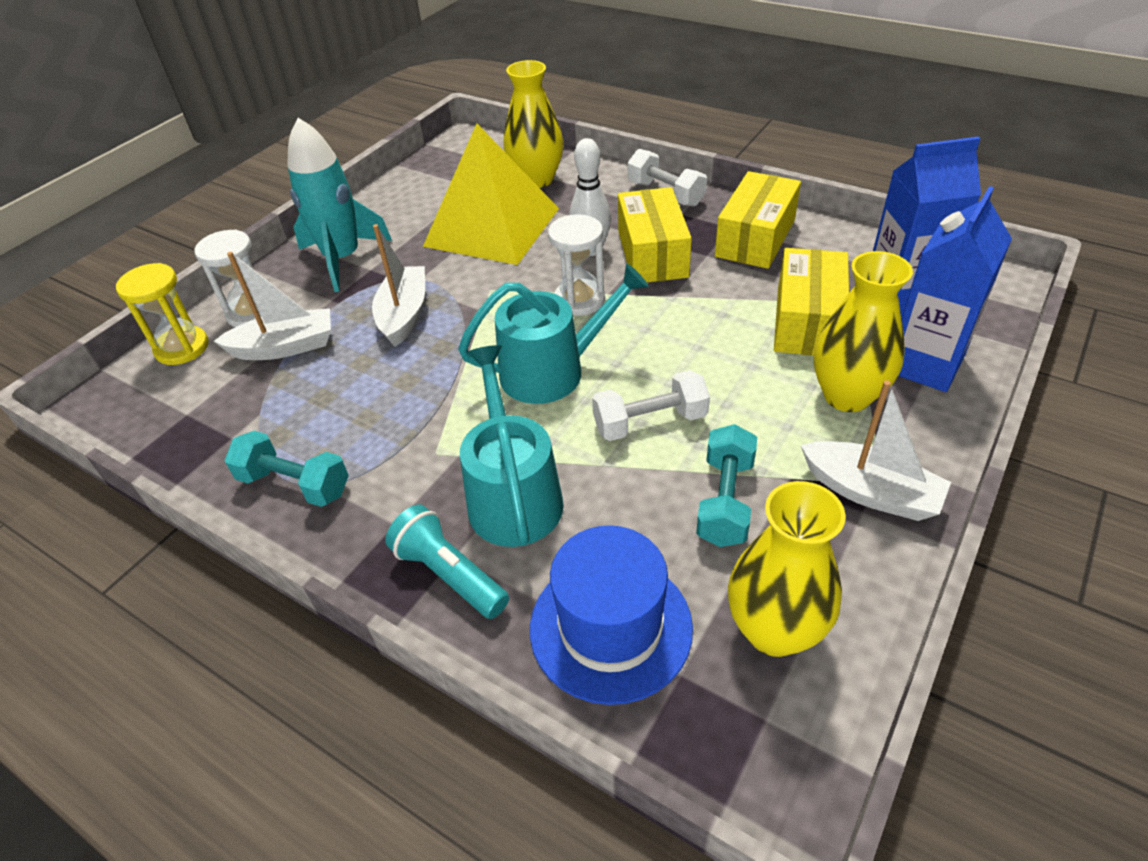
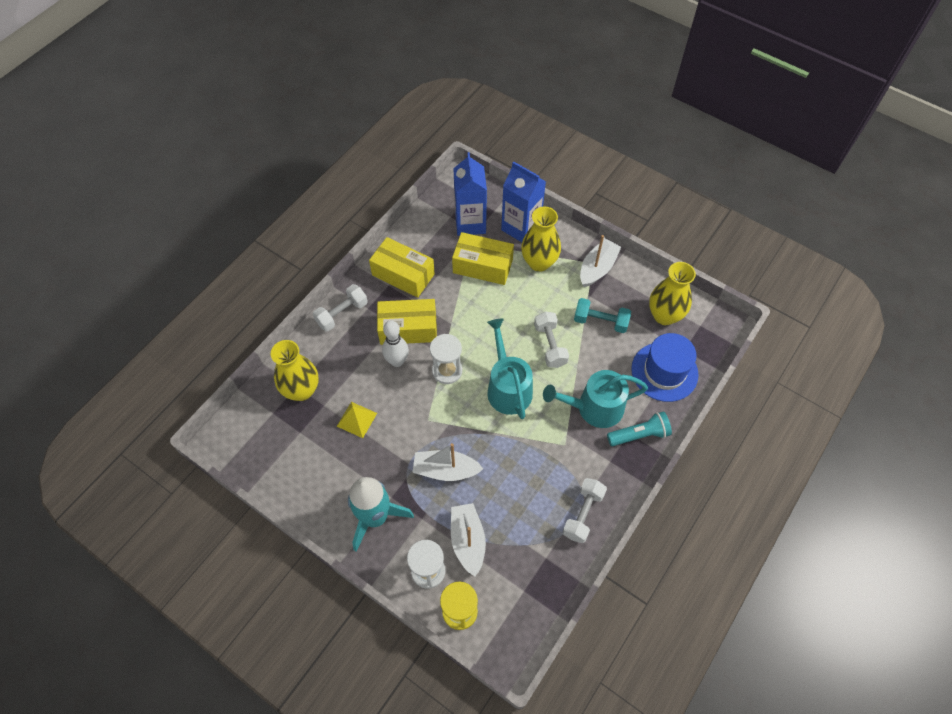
camera: 90 degrees left, 15 degrees up
turquoise dumbbell [225,431,349,507] -> white dumbbell [563,478,607,543]
turquoise flashlight [385,505,509,619] -> turquoise flashlight turned 150 degrees counterclockwise [607,411,672,446]
yellow pyramid [423,123,559,265] -> yellow pyramid [337,402,377,438], size x0.42

